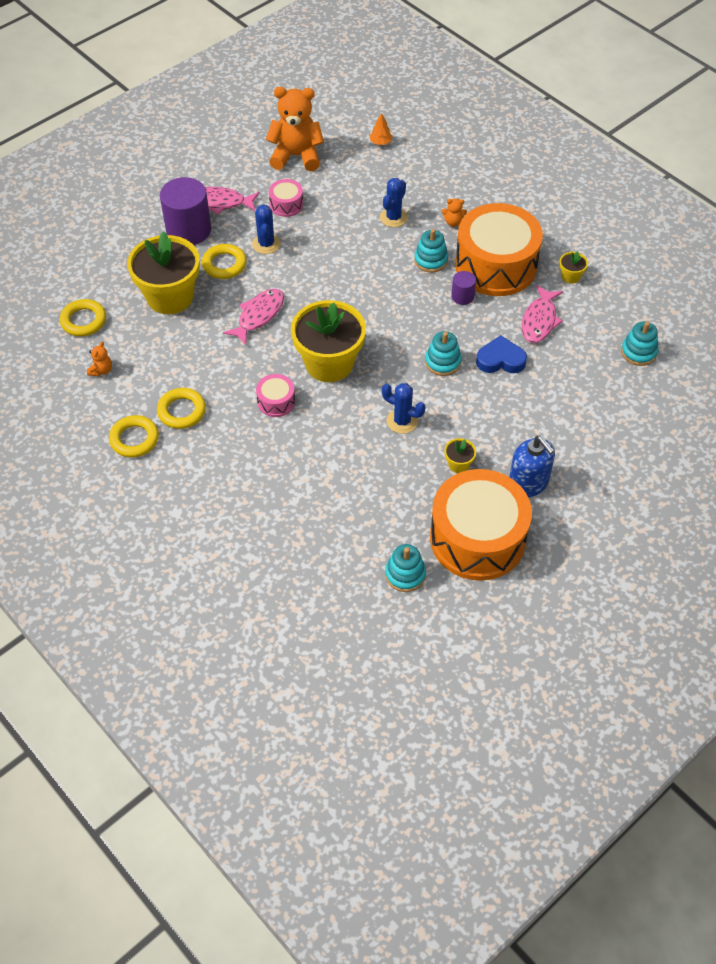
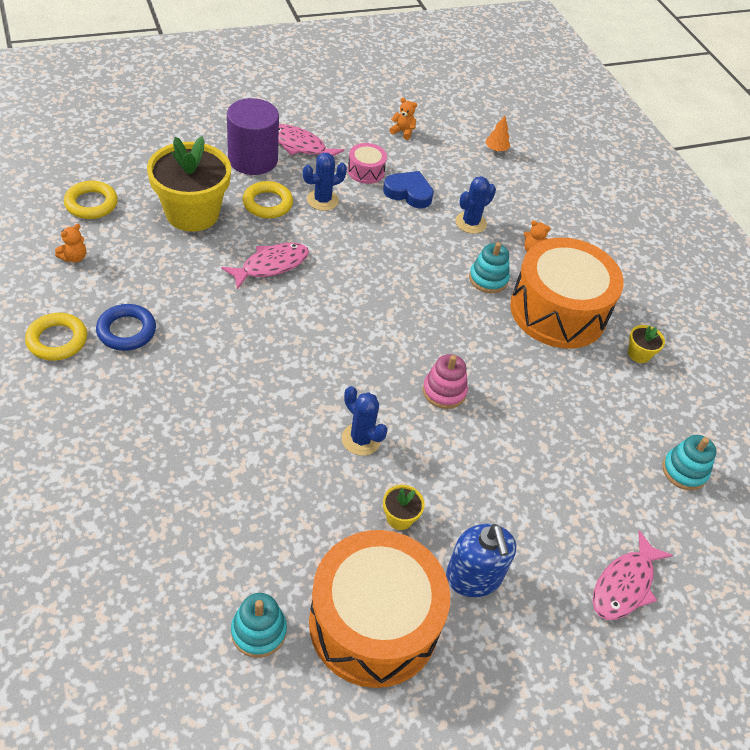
camera: 15 degrees right, 5 degrees down
yellow ring [157,388,206,429] -> blue ring [96,304,156,351]
blue cactus [252,204,281,254] -> blue cactus turned 45 degrees clockwise [303,153,347,211]
pink drum [256,374,295,417] -> none
orange teddy bear [266,87,324,171] -> orange teddy bear [389,98,417,140], size x0.42
yellow flower pot [291,300,366,382] -> none
turquoise stacking toy [425,331,462,376] -> pink stacking toy [423,354,468,409]
purple cylinder [451,271,476,305] -> none
blue heart [476,335,527,373] -> blue heart moved to [383,171,434,208]
pink fish [522,285,563,343] -> pink fish moved to [593,530,673,620]

